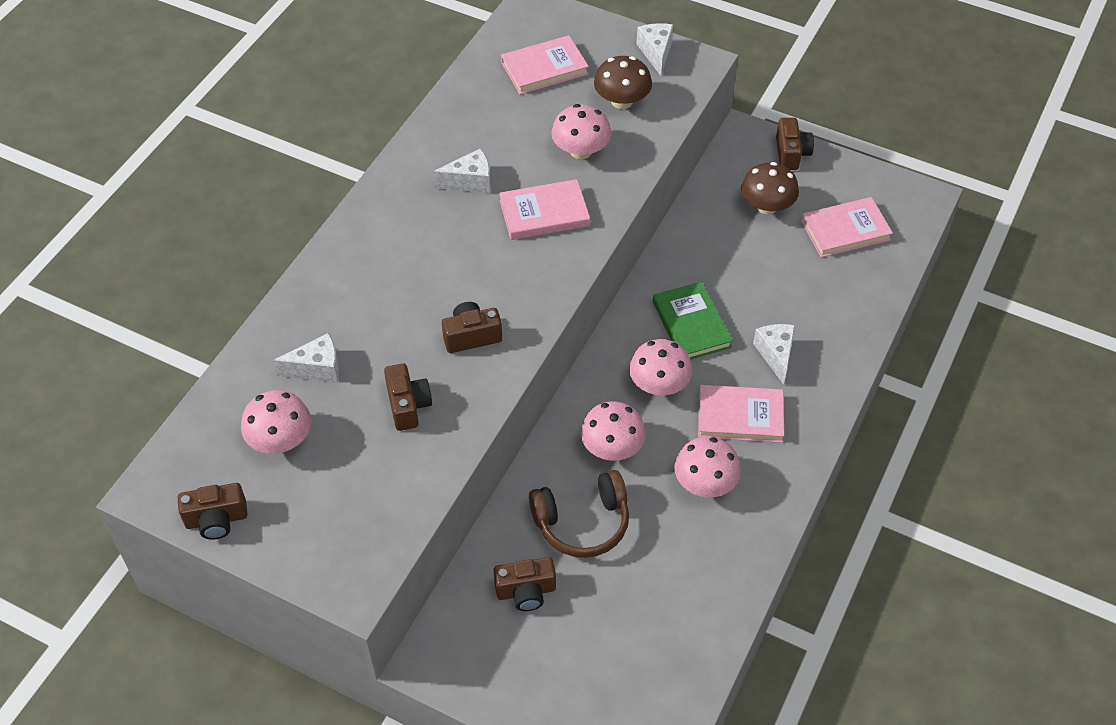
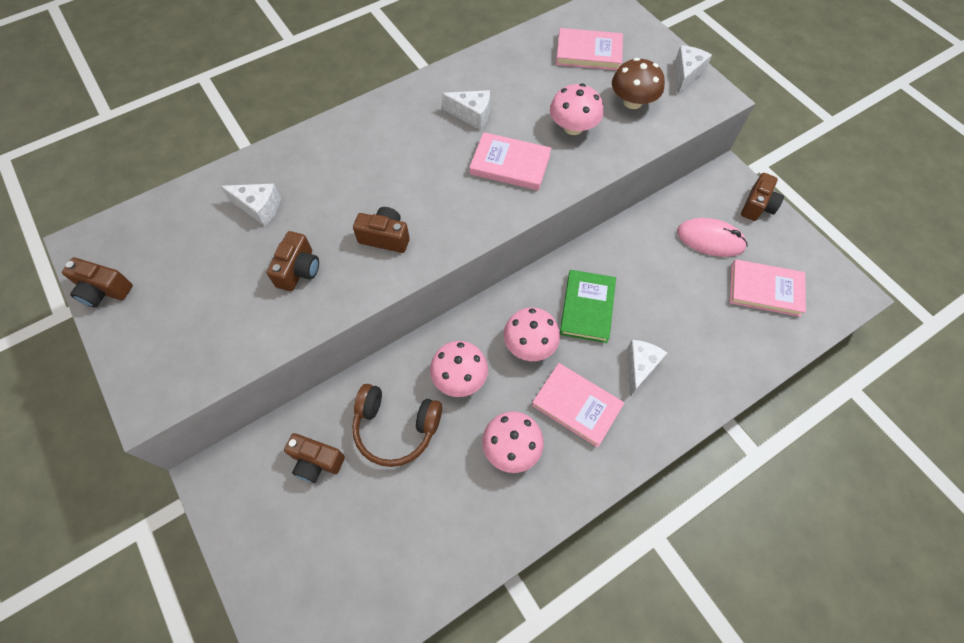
camera: 30 degrees right, 10 degrees up
pink mushroom [241,390,311,454] -> none
brown mushroom [741,162,799,214] -> pink mouse [677,218,748,257]

